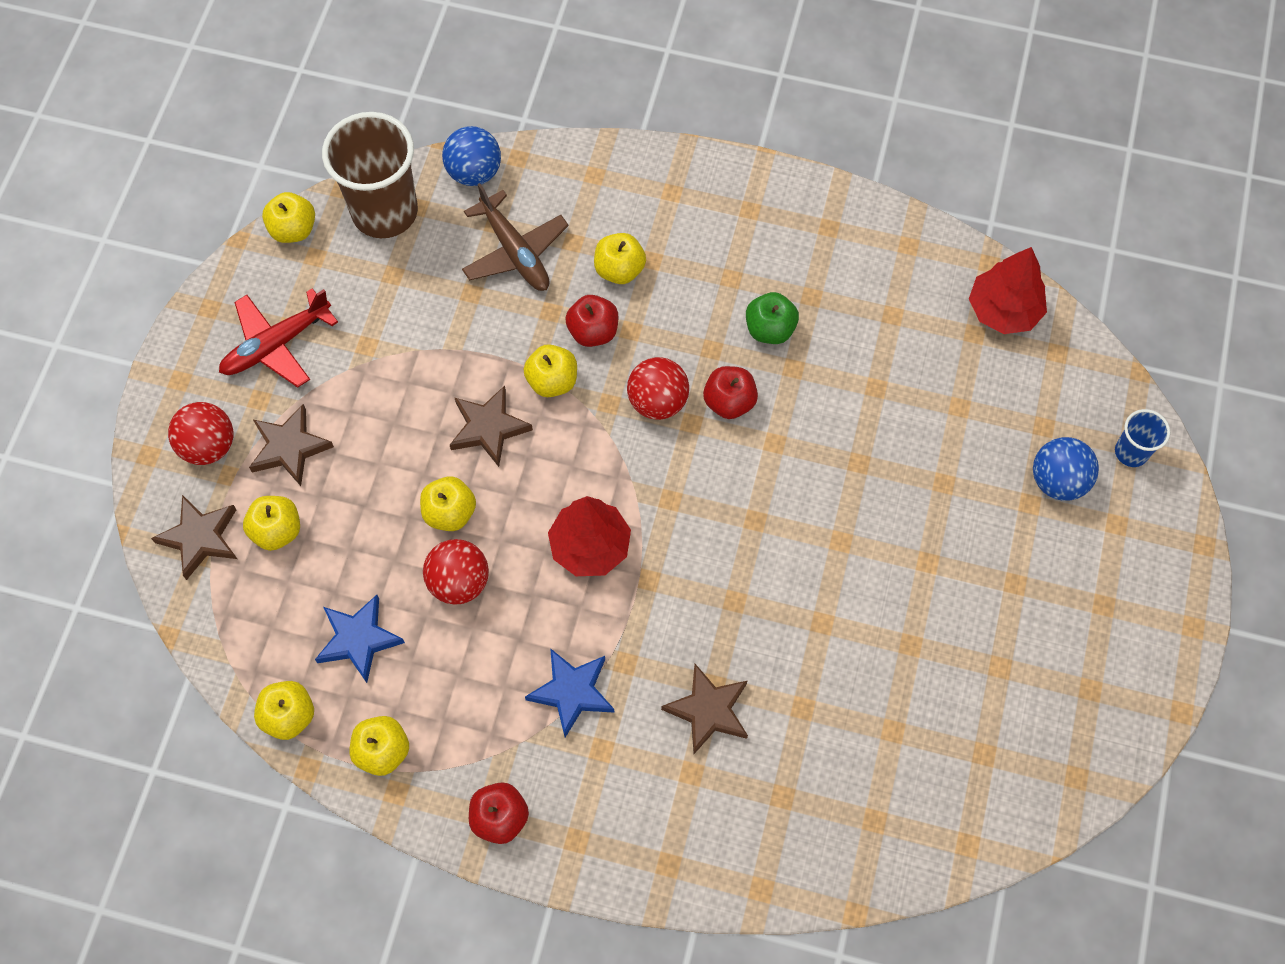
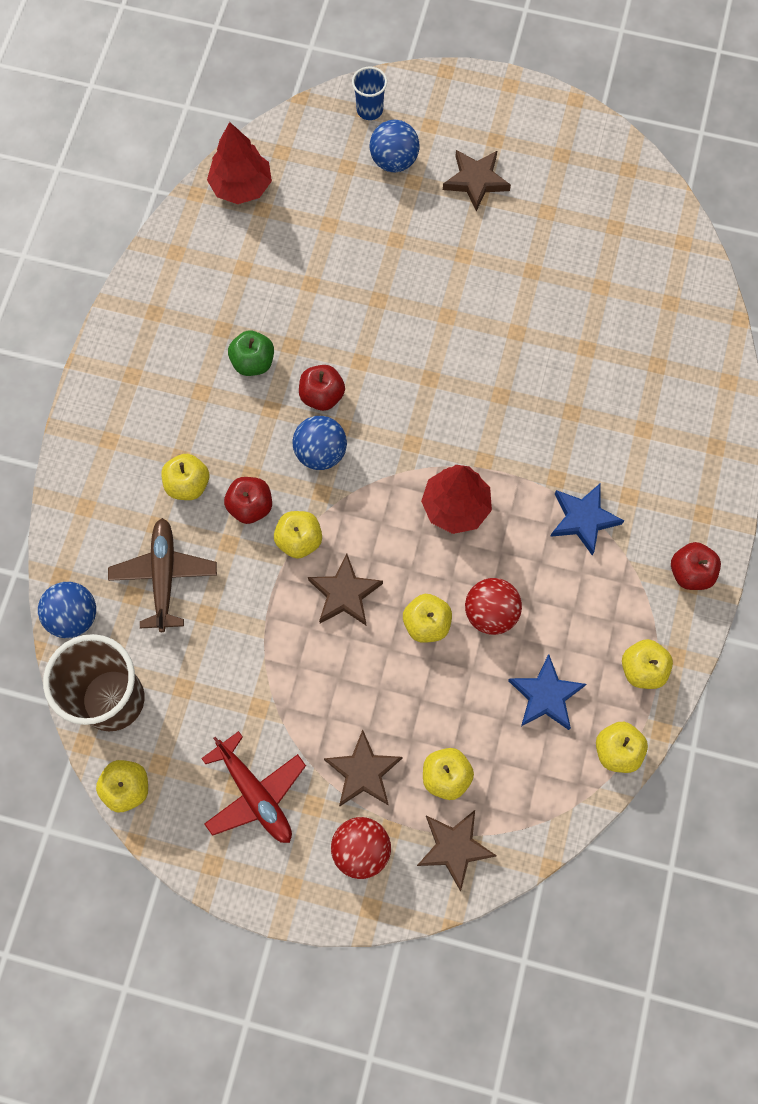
camera: 90 degrees left, 5 degrees up
brown plane [462,183,569,291] -> brown plane turned 60 degrees counterclockwise [108,518,217,632]
red ball [627,357,689,420] -> blue ball [292,416,347,470]
brown star [661,664,748,754] -> brown star moved to [443,150,511,211]

